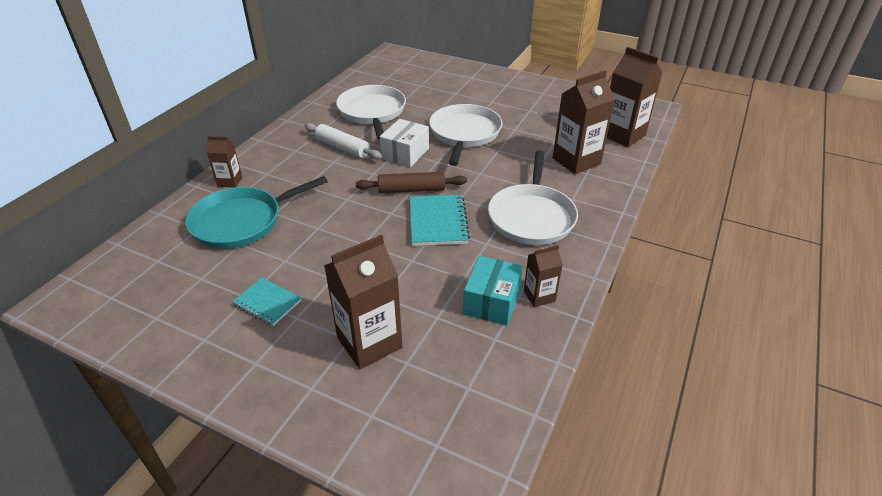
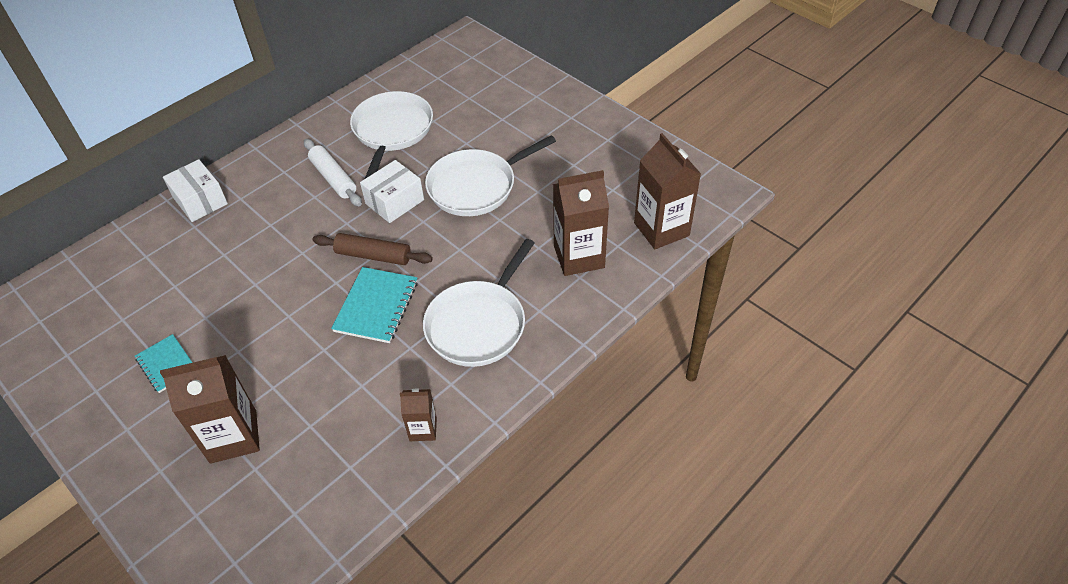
camera: 20 degrees right, 10 degrees up
turquoise pan [185,176,328,249] -> none
brown carton [207,136,242,187] -> white box [163,159,228,222]
white pan [429,104,502,166] -> white pan turned 150 degrees counterclockwise [425,135,556,216]
turquoise box [463,256,523,325] -> none

